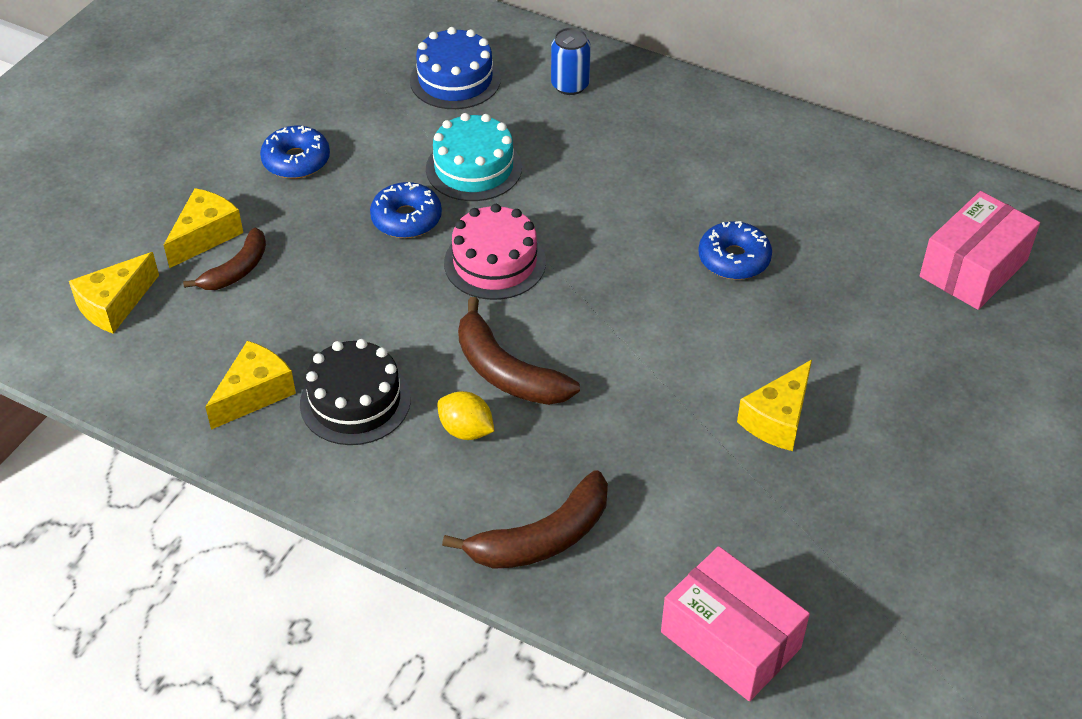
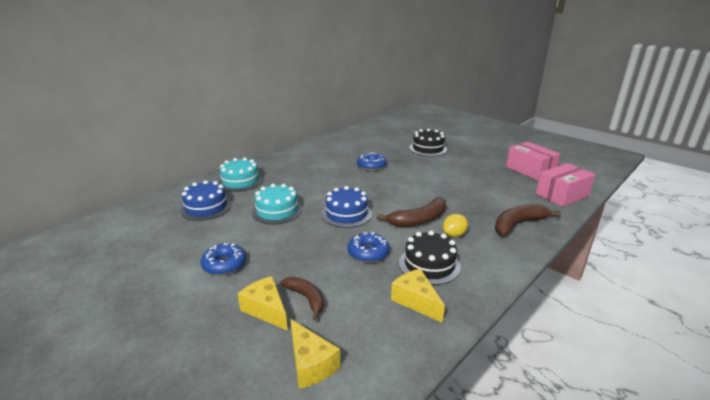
camera: 75 degrees left, 20 degrees down
blue donut [370,182,442,238] -> blue donut moved to [347,232,390,263]
brown banana [442,470,608,569] -> brown banana turned 105 degrees counterclockwise [495,204,561,236]
pink cake [444,204,546,300] -> blue cake [321,186,372,228]
blue can [551,27,591,95] -> turquoise cake [218,157,263,192]
yellow cheese [737,360,812,451] -> none
pink box [920,191,1040,310] -> pink box moved to [506,142,560,181]
none -> black cake [409,129,447,156]

